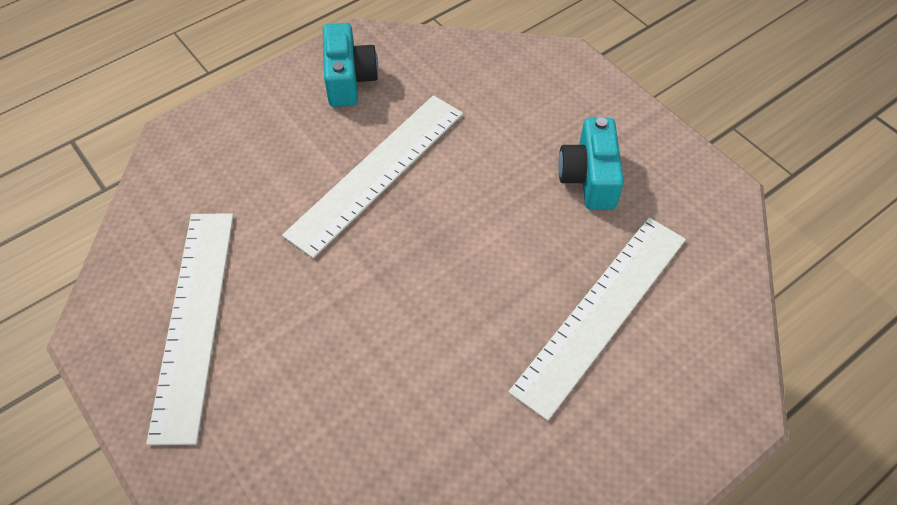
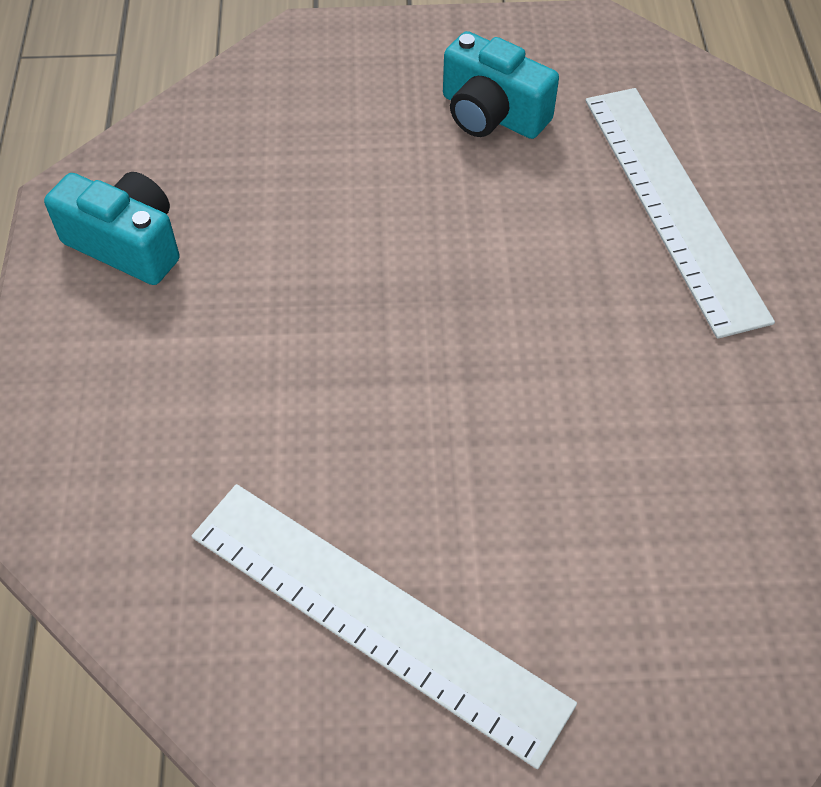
camera: 55 degrees left, 0 degrees up
white ruler [282,95,463,258] -> none

